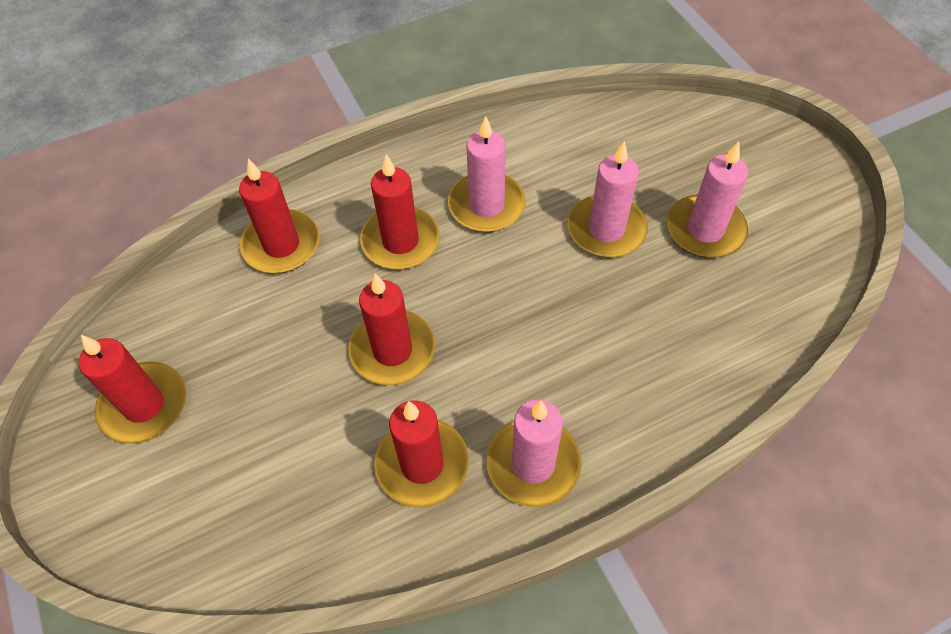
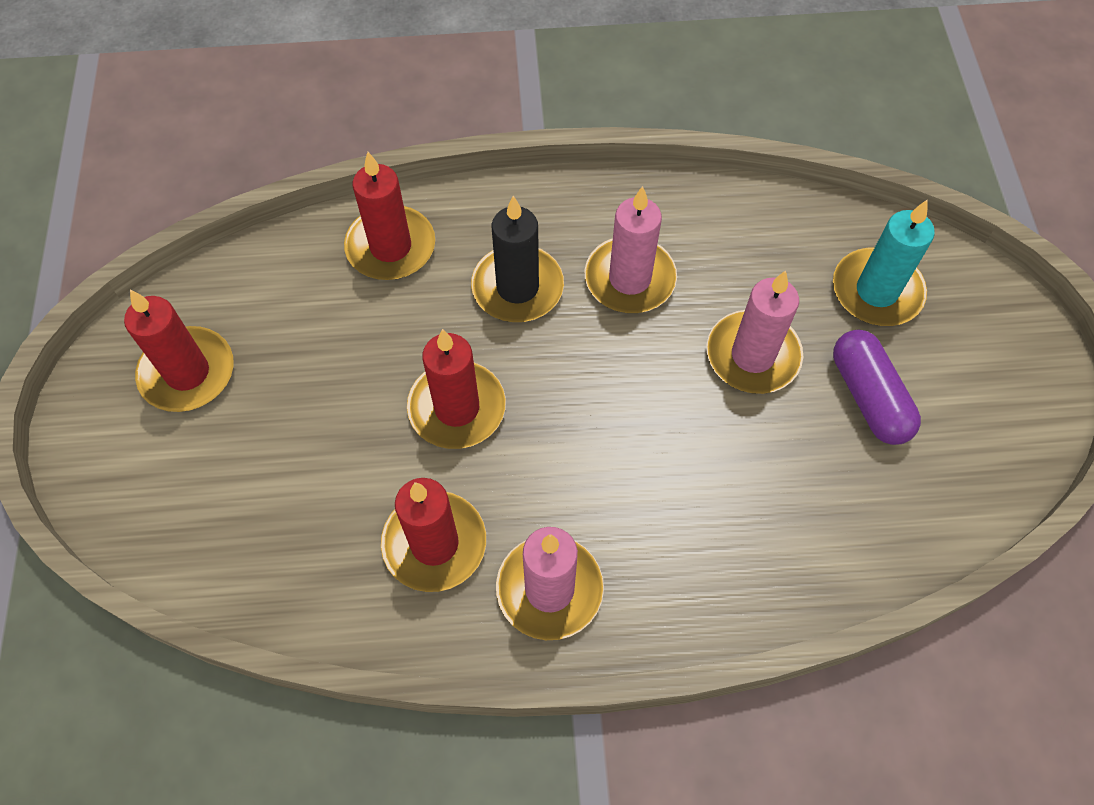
camera: 20 degrees right, 5 degrees up
red candle [360,155,440,269] -> black candle [471,195,564,322]
pink candle [667,141,748,258] -> purple capsule [833,330,921,445]
none -> turquoise candle [833,199,935,326]

